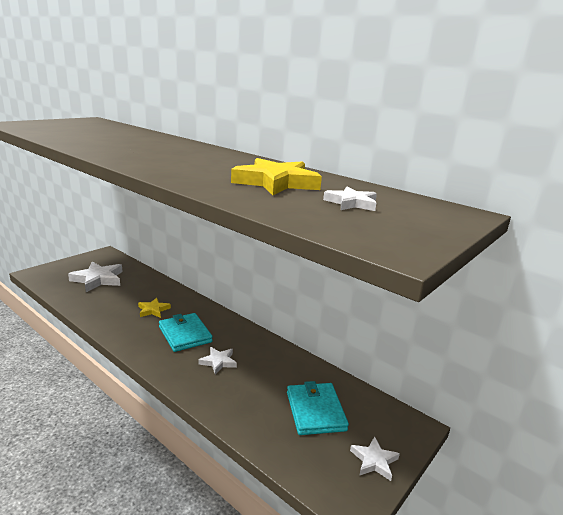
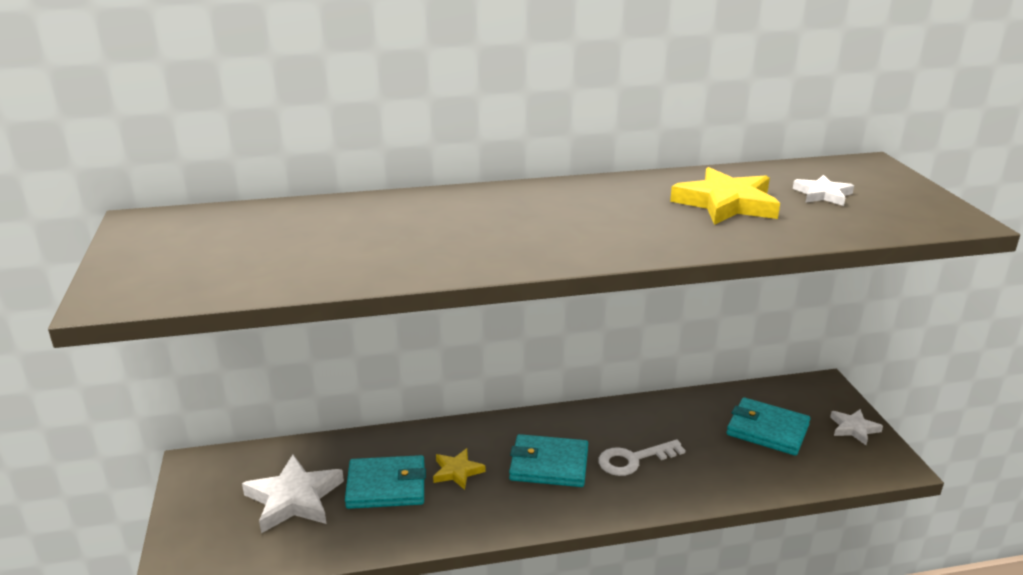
camera: 50 degrees left, 5 degrees up
white star [199,347,237,375] -> white key [598,440,685,476]
none -> turquoise wallet [345,455,426,509]

